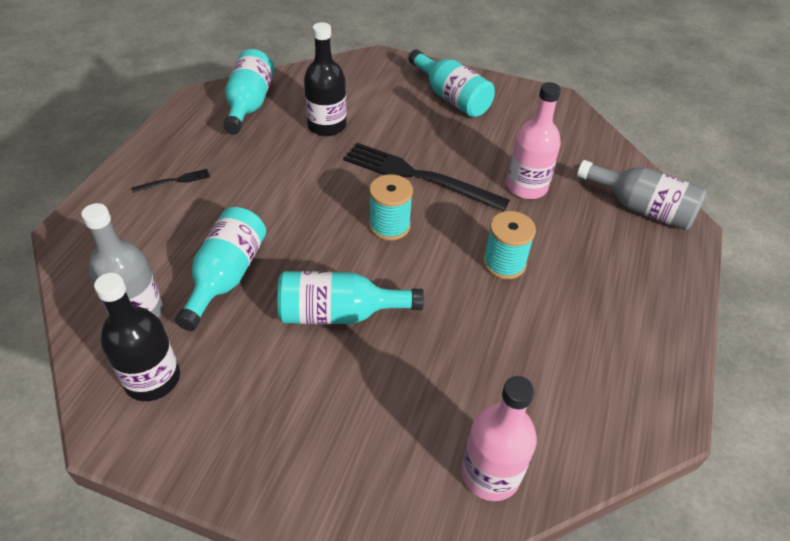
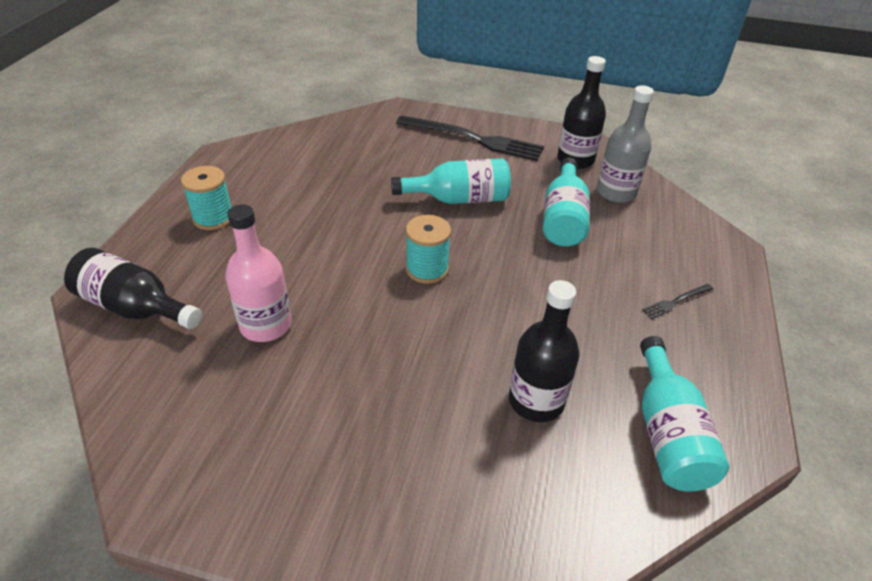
camera: 175 degrees right, 5 degrees down
black fork [344,143,510,211] -> black fork moved to [396,115,544,161]
turquoise bottle [409,49,495,117] -> none
pink bottle [461,376,537,501] -> none
turquoise spool [483,211,536,279] -> turquoise spool moved to [181,166,231,230]
grey bottle [577,160,707,230] -> black bottle [64,248,202,329]

